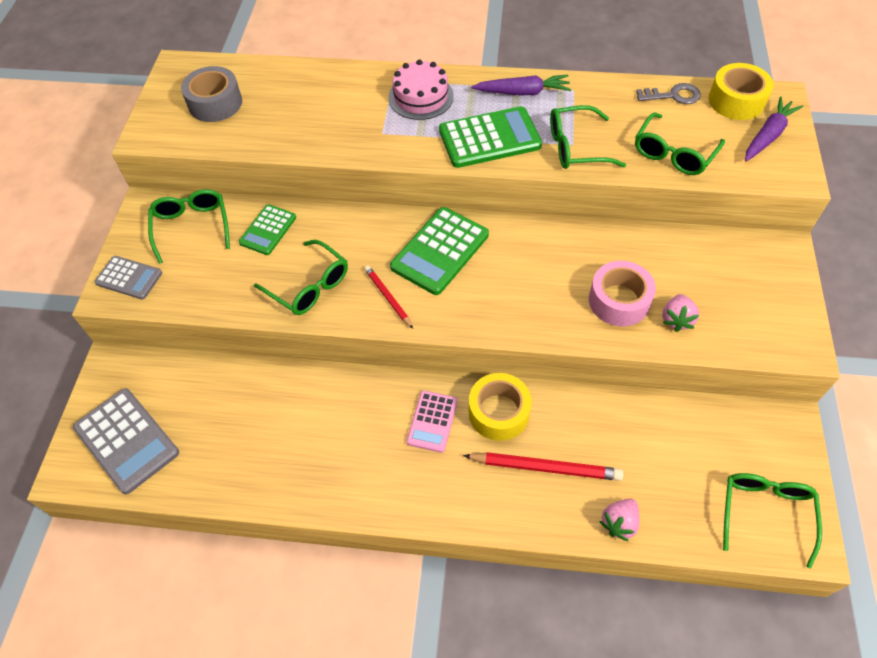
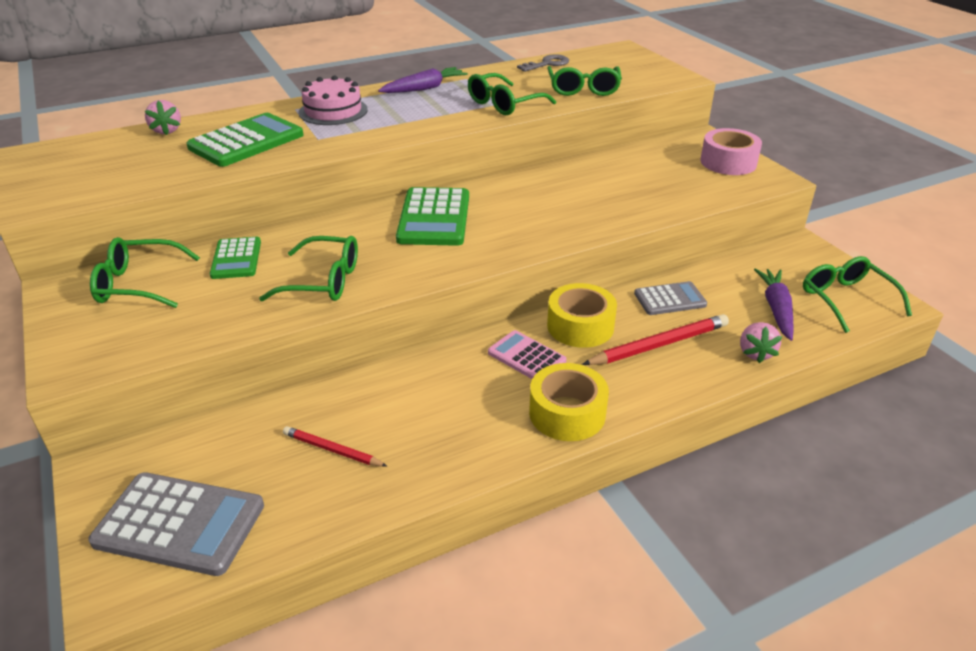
camera: 35 degrees left, 20 degrees down
grey calculator [94,256,162,300] -> grey calculator moved to [634,281,707,315]
green glasses [148,189,230,264] -> green glasses turned 45 degrees counterclockwise [90,237,200,308]
grey tape [181,66,242,122] -> none
red pencil [364,265,413,328] -> red pencil moved to [283,426,388,467]
pink calculator [407,390,458,453] -> pink calculator turned 150 degrees clockwise [488,330,566,379]
green calculator [439,106,542,168] -> green calculator moved to [186,113,303,167]
pink tape [589,261,656,326] -> pink tape moved to [700,128,762,175]
pink strawberry [662,294,699,332] -> pink strawberry moved to [145,100,181,135]
yellow tape [708,63,774,120] -> yellow tape moved to [529,363,609,441]
purple carrot [745,96,803,161] -> purple carrot moved to [754,268,794,341]

